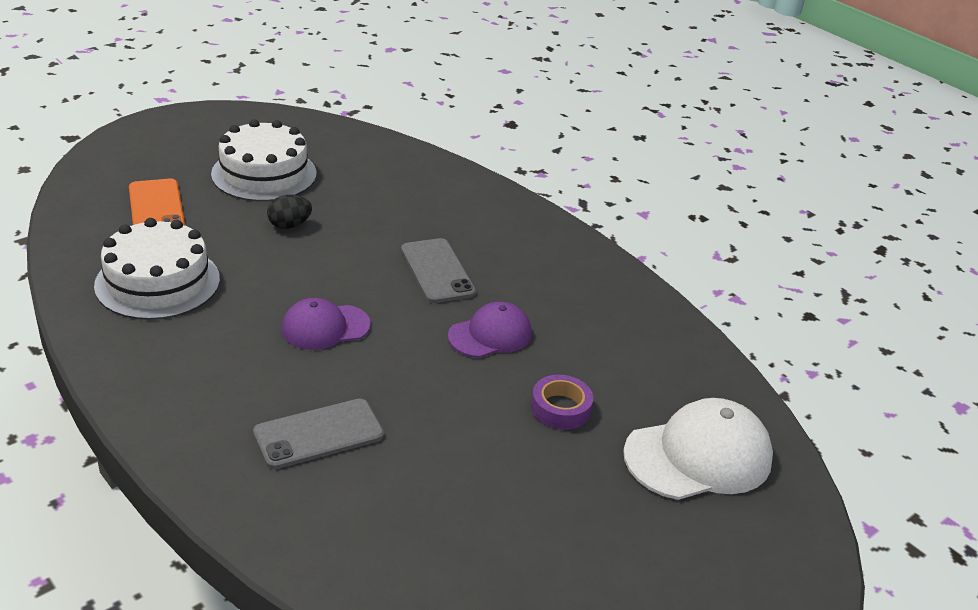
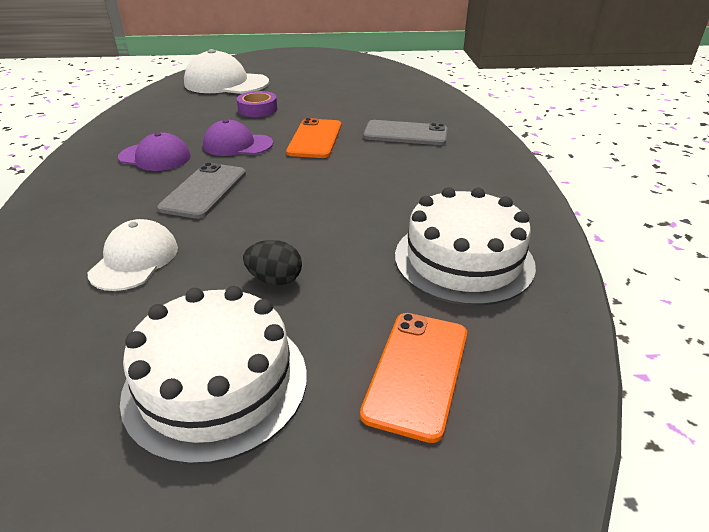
camera: 140 degrees left, 0 degrees up
purple cap [281,298,371,350] -> purple cap moved to [118,132,191,171]
none -> white cap [88,219,178,291]
none -> orange phone [286,118,341,158]

